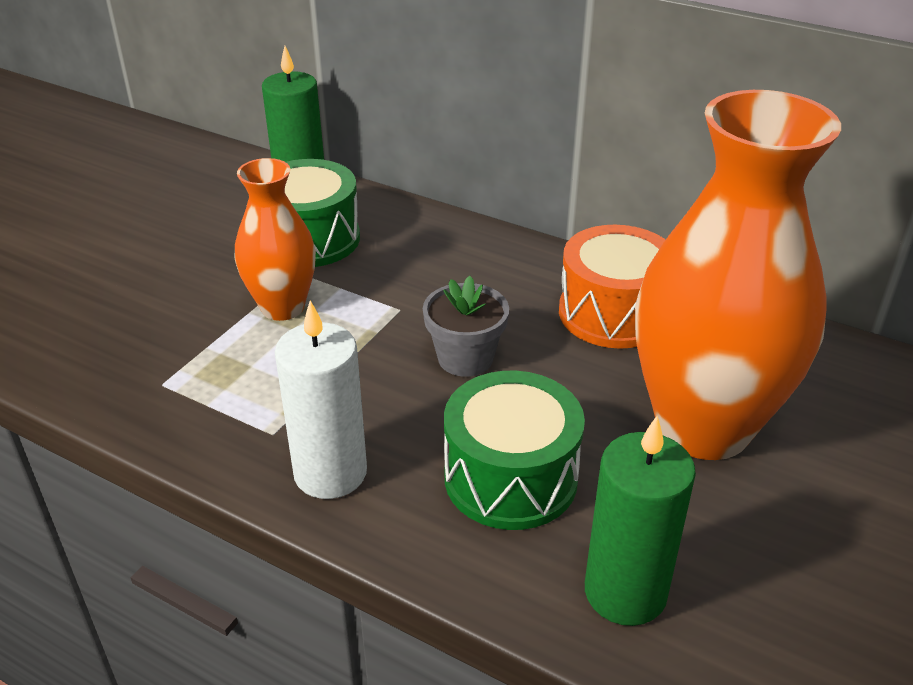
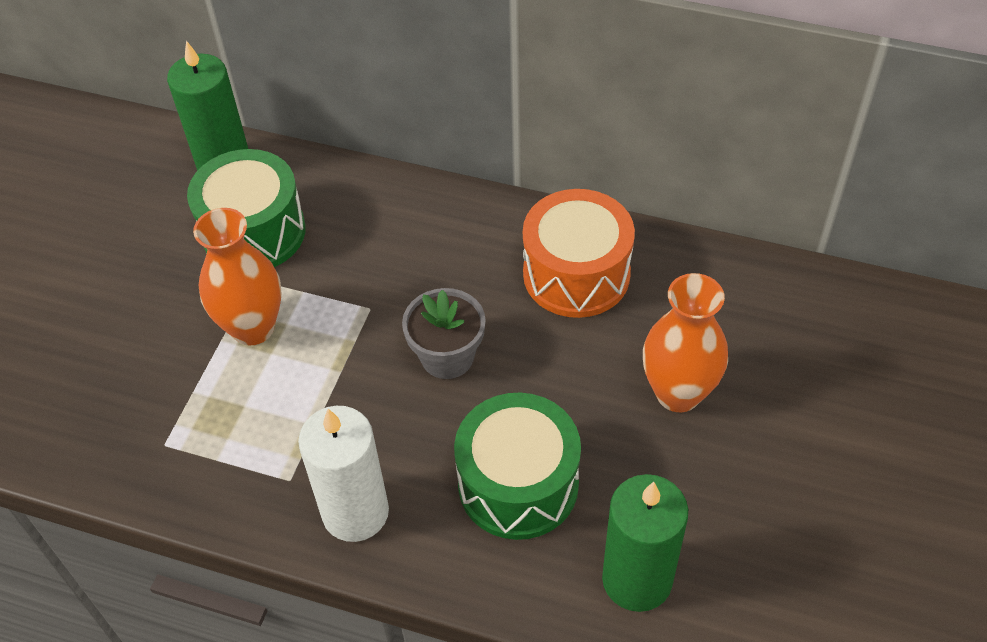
camera: 10 degrees left, 15 degrees up
orange vase [635,90,841,460] -> orange vase [643,273,728,412], size x0.53

